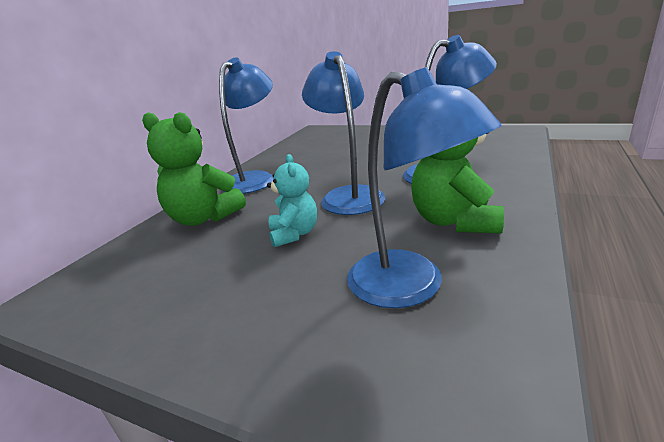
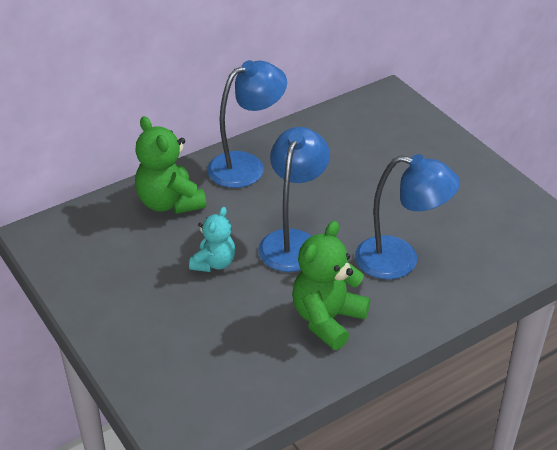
camera: 30 degrees right, 15 degrees up
blue lamp [347,67,502,308] -> none

